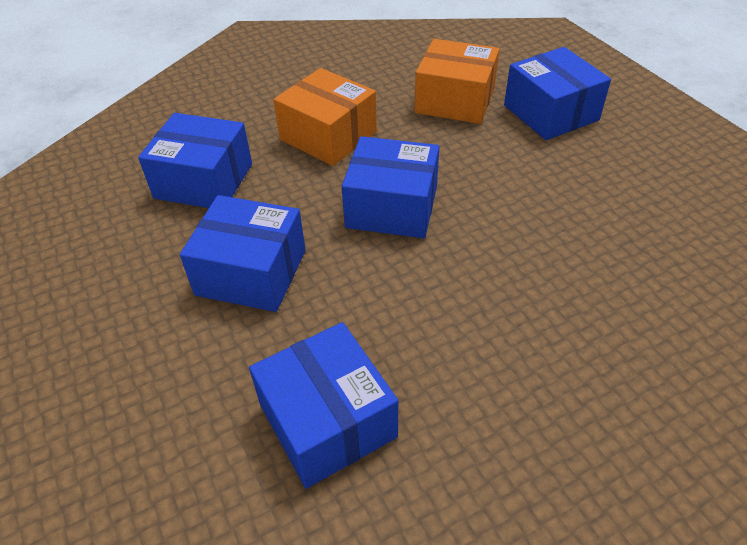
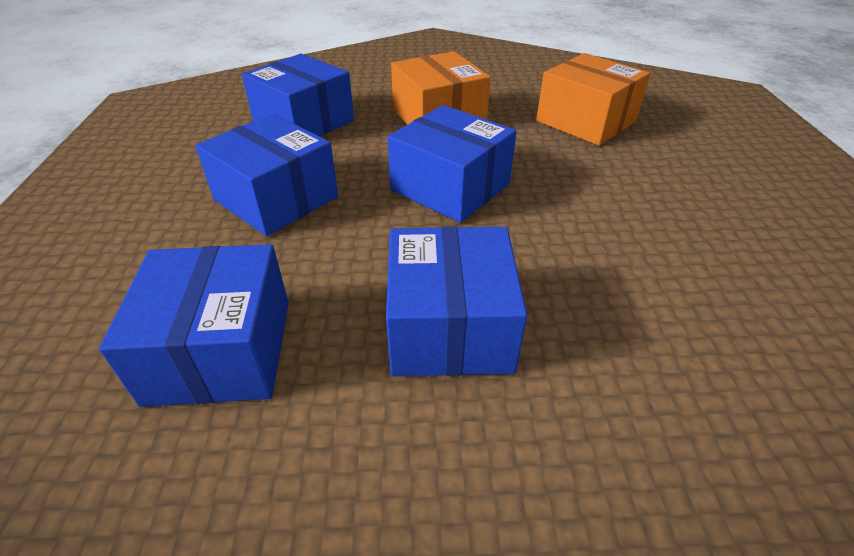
camera: 25 degrees right, 5 degrees down
blue box [504,47,611,140] -> blue box moved to [386,227,527,376]

